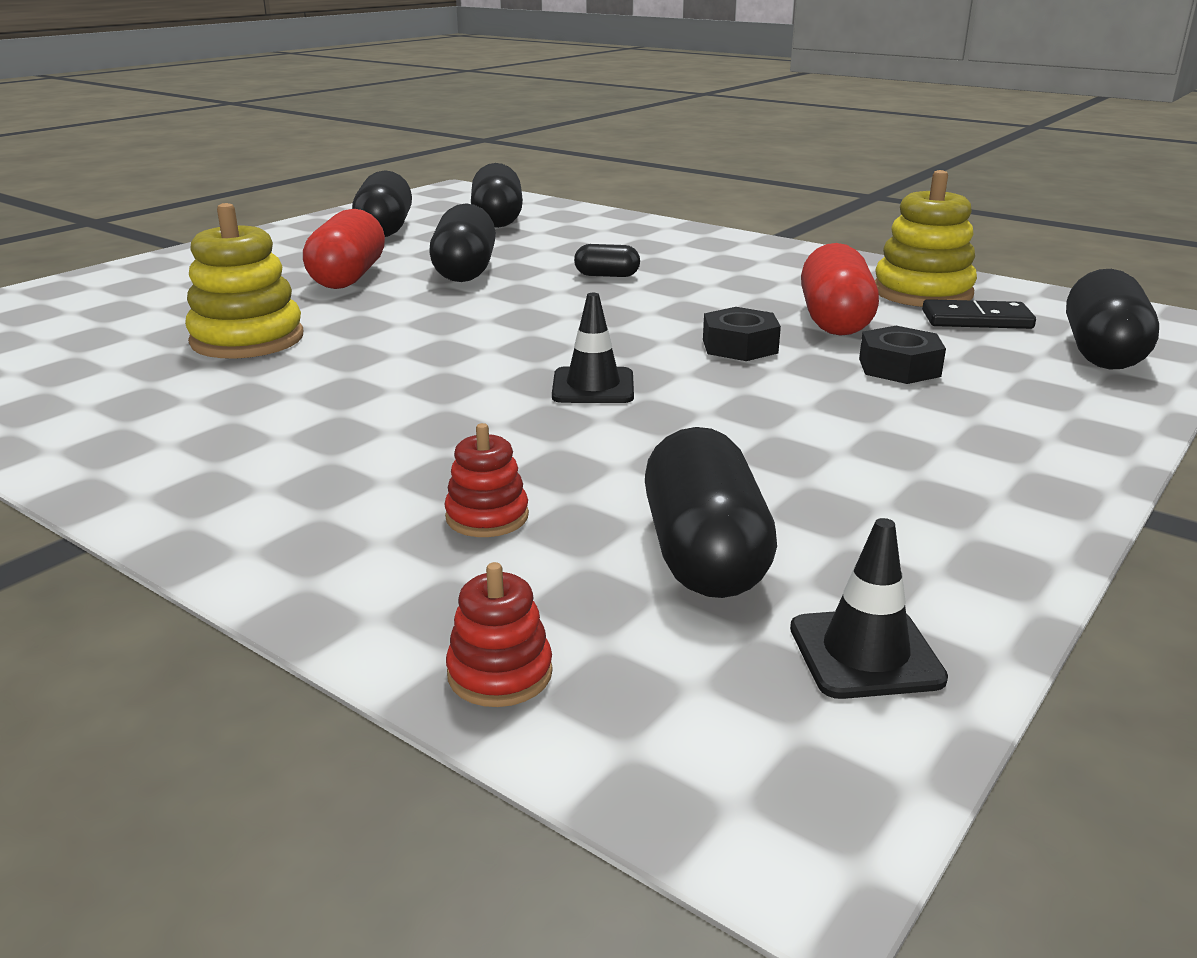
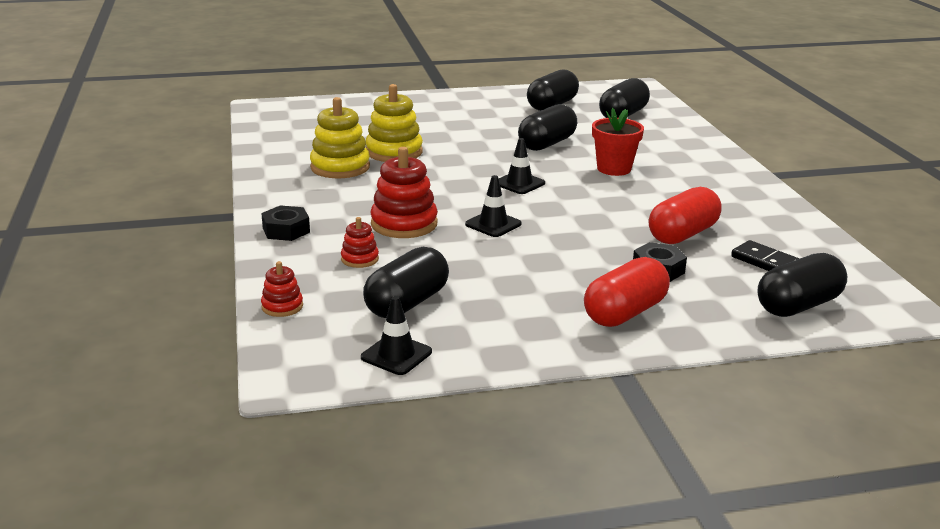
camera: 40 degrees right, 0 degrees up
red capsule [303,209,385,289] -> red capsule moved to [584,257,670,327]
black capsule [574,244,640,277] -> red flower pot [592,108,644,176]
black nut [703,307,781,361] -> black nut moved to [261,205,310,241]
yellow stacking toy [875,170,977,307] -> yellow stacking toy moved to [310,97,370,178]
none -> red stacking toy [371,147,438,238]
none -> black traffic cone [498,138,545,194]

